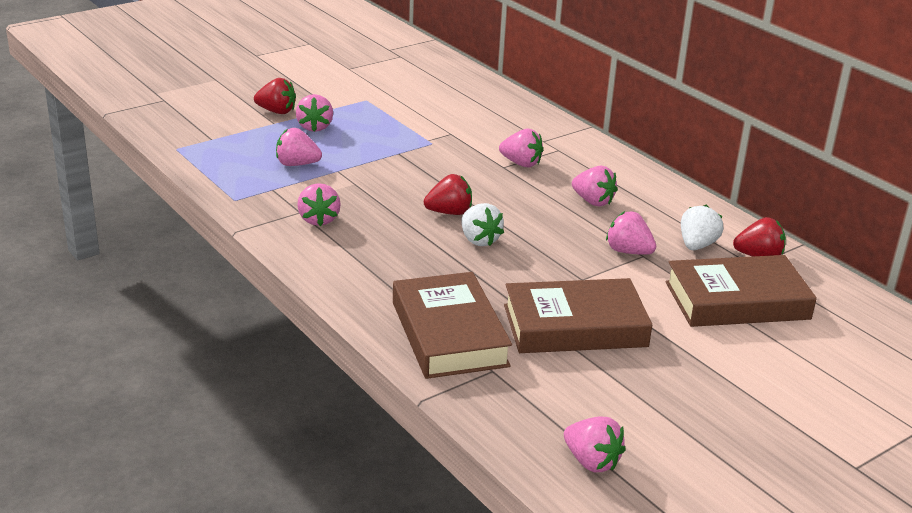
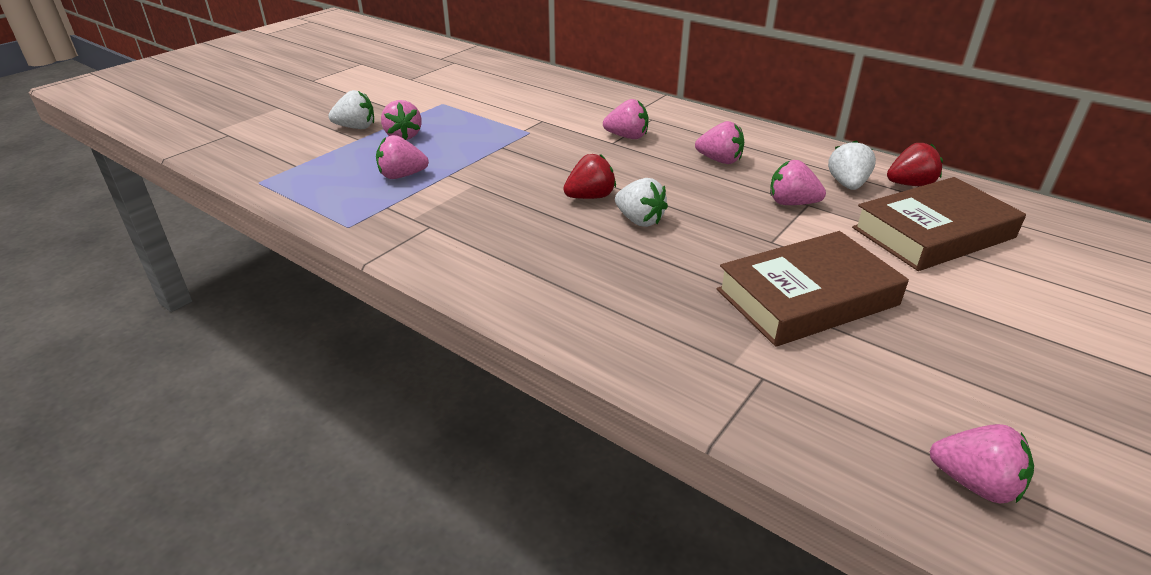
camera: 15 degrees left, 5 degrees up
red strawberry [254,78,296,114] -> white strawberry [328,90,374,129]
pink strawberry [297,183,341,226] -> none
brown book [393,272,512,379] -> none

